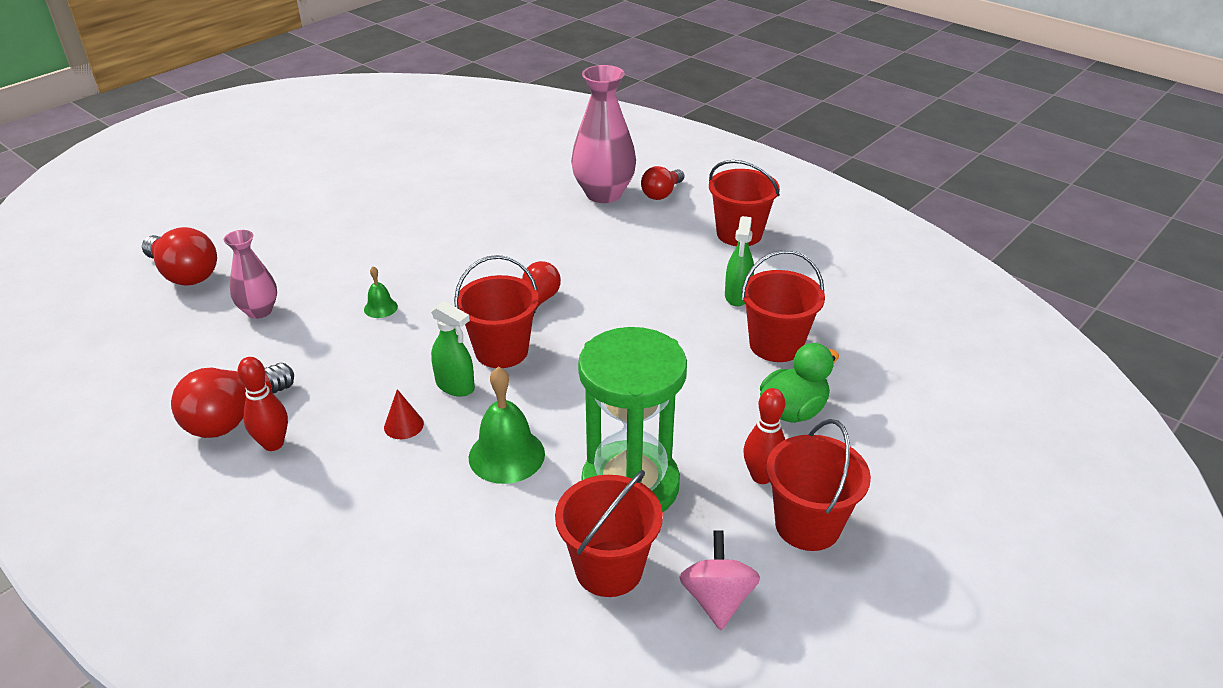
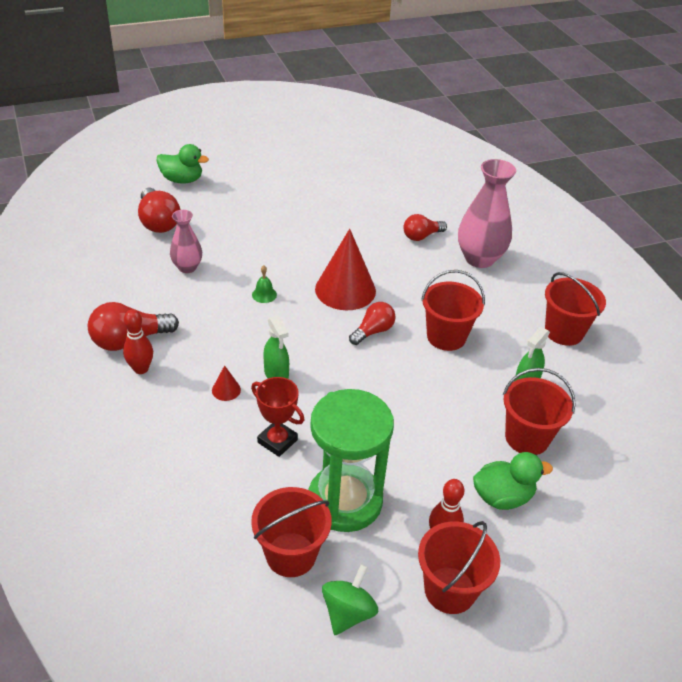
camera: 25 degrees right, 5 degrees up
red bucket [454,255,539,368] -> red bucket moved to [421,270,485,351]
green bell [469,367,545,484] -> red trophy [251,377,304,457]
red light bulb [641,166,684,200] -> red light bulb moved to [403,214,447,241]
pink spinning top [679,530,760,630] -> green spinning top [322,564,378,635]
none -> green duck [156,144,209,184]
none -> red cone [315,229,376,310]

